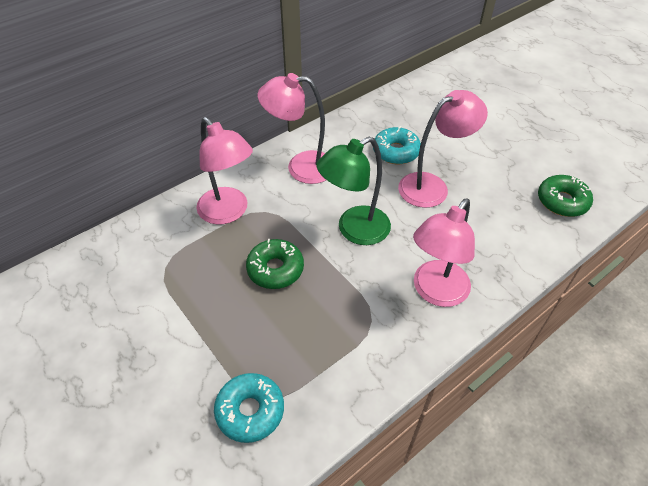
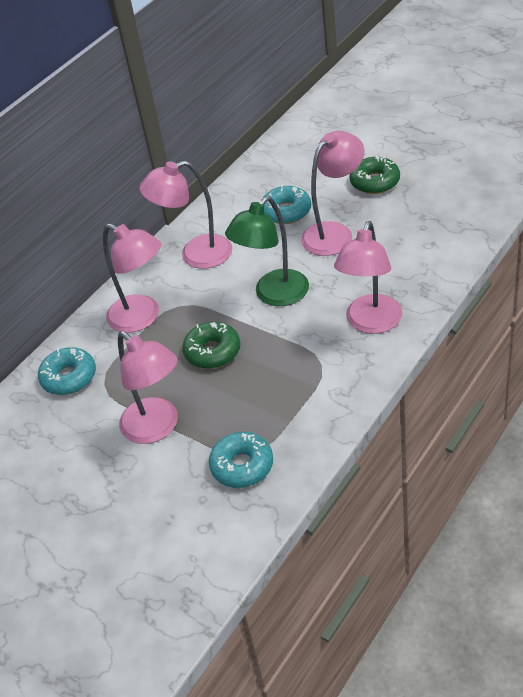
camera: 10 degrees left, 5 degrees down
green donut [538,175,593,217] -> green donut moved to [349,156,400,194]
none -> turquoise donut [38,347,96,395]
none -> pink lamp [118,331,178,444]

